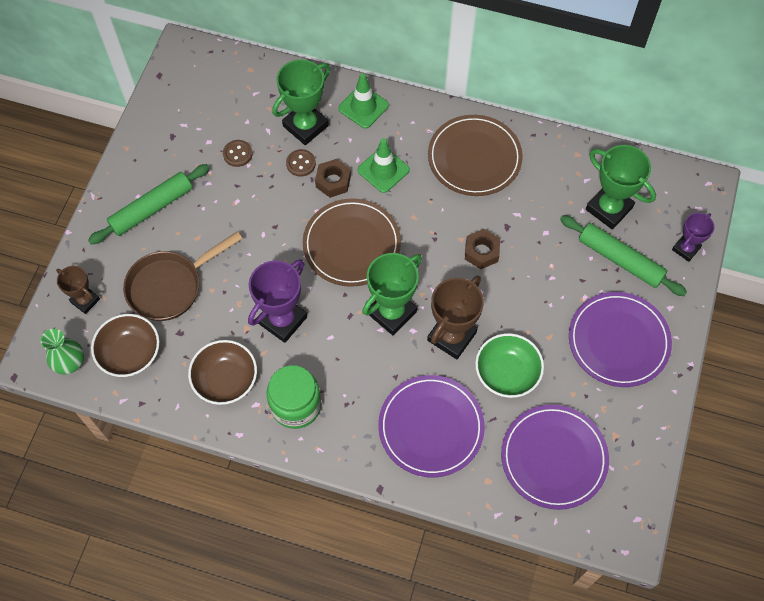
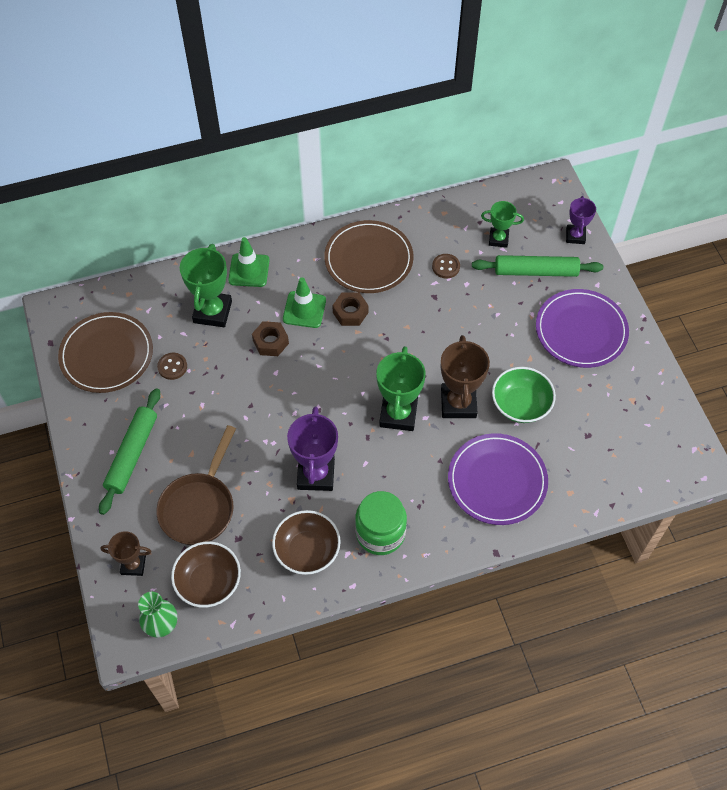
camera: 35 degrees left, 5 degrees down
brown button [286,149,316,177] -> brown button moved to [432,254,460,278]
brown plate [303,198,401,287] -> brown plate moved to [58,312,153,393]
brown nut [465,229,500,269] -> brown nut moved to [332,292,369,326]
purple plate [501,405,609,510] -> none
green trophy [586,145,656,229] -> green trophy [481,201,524,248], size x0.60

